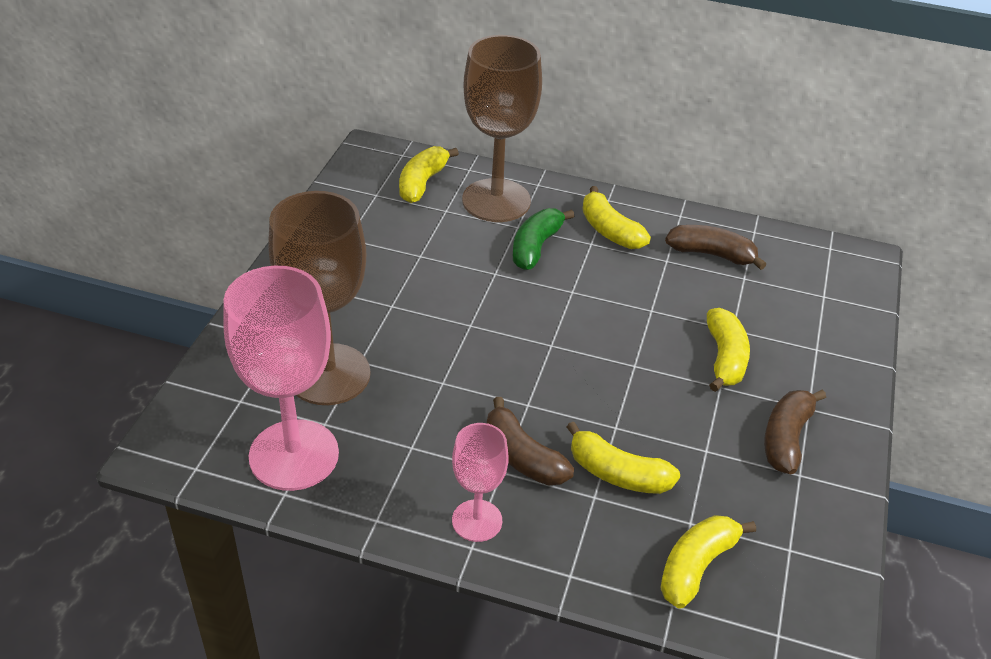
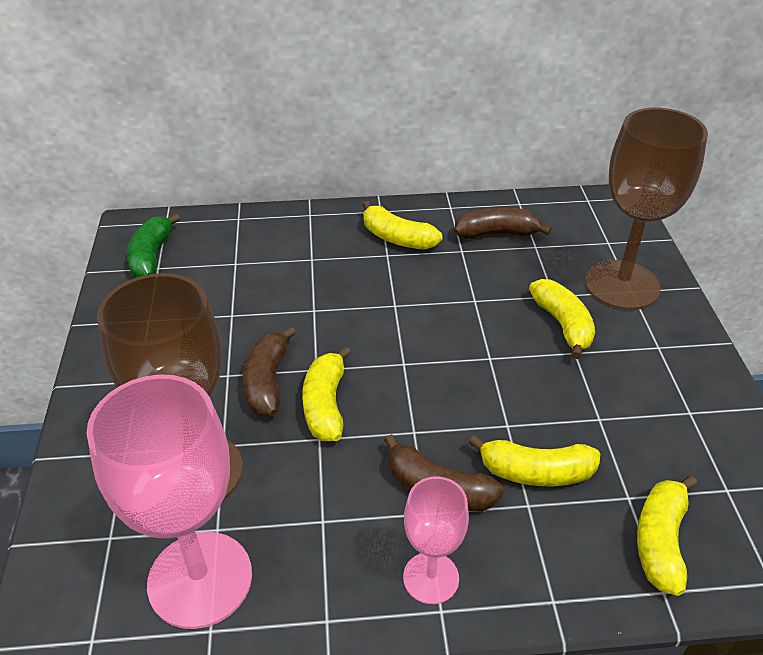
camera: 20 degrees left, 0 degrees up
yellow banana [399,146,459,203] -> yellow banana moved to [302,346,351,441]
brown goblet [462,35,542,222] -> brown goblet moved to [585,108,708,310]
green banana [513,208,574,270] -> green banana moved to [127,213,180,278]
brown banana [764,390,826,474] -> brown banana moved to [243,326,296,417]

